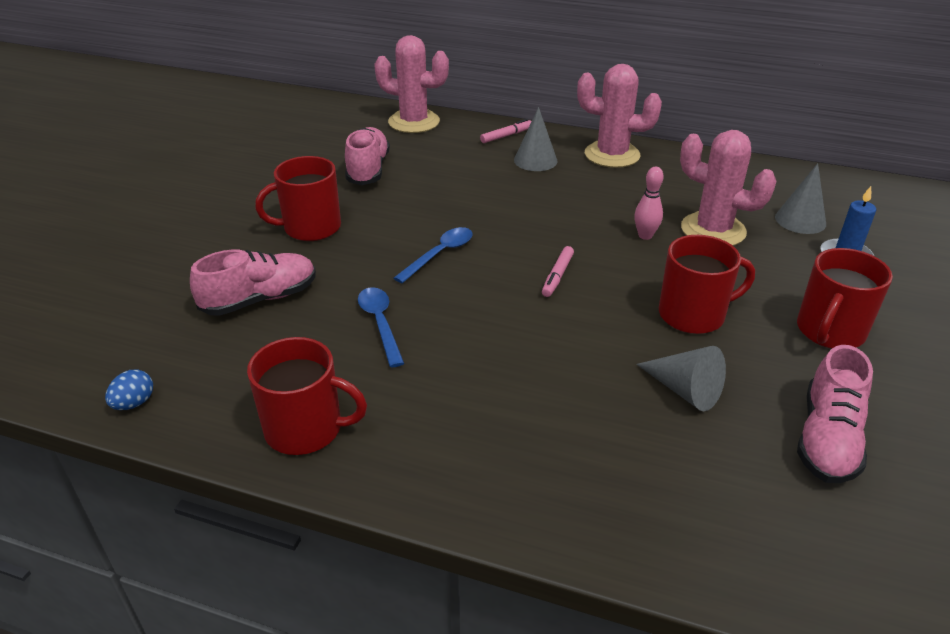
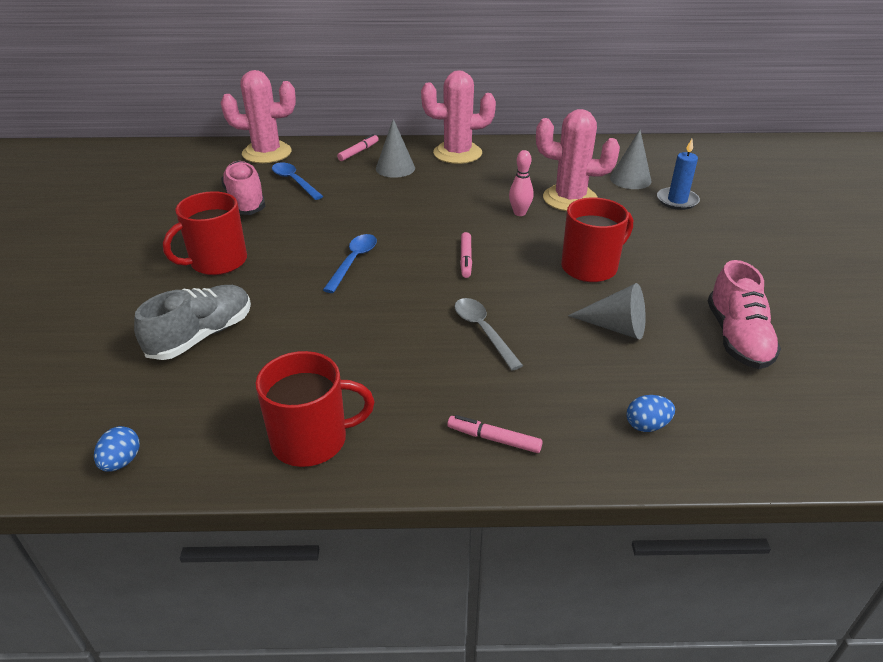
camera: 20 degrees left, 0 degrees up
pink shoe [190,250,316,316] -> grey shoe [134,285,251,360]
blue spoon [358,287,404,367] -> blue spoon moved to [272,163,323,200]
red mug [797,248,893,349] -> none
none -> pink marker [447,415,543,453]
none -> grey spoon [454,298,523,370]
none -> blue egg [627,395,675,432]

